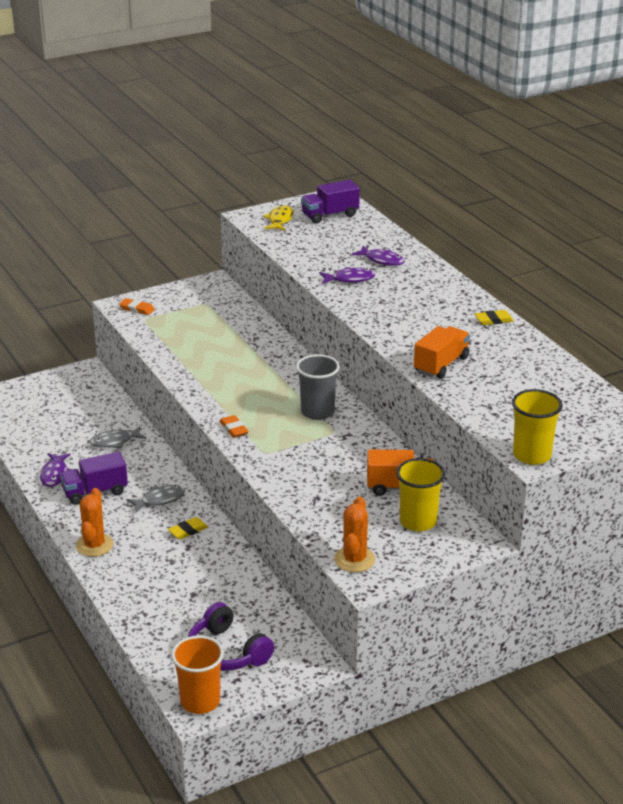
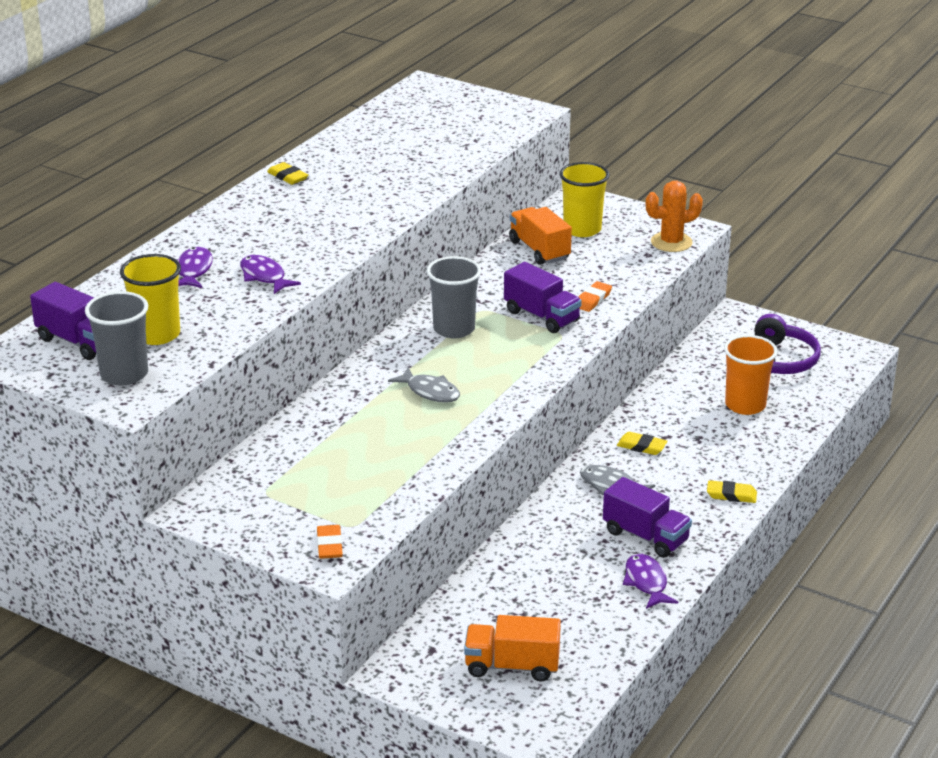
camera: 120 degrees left, 0 degrees up
purple fish [40,453,72,487] -> purple fish turned 75 degrees counterclockwise [623,554,678,609]
orange cactus [76,488,113,557] -> yellow eraser [707,480,757,503]
grey fish [90,426,146,448] -> grey fish moved to [388,367,460,403]
orange cup [171,635,224,714] -> orange cup moved to [724,335,778,415]
orange eraser [220,415,249,438] -> orange eraser moved to [578,281,612,312]
yellow fish [263,205,294,231] -> grey cup [85,291,148,385]
orange truck [414,326,470,379] -> orange truck moved to [464,615,561,682]
yellow cup [512,389,563,465] -> yellow cup moved to [120,254,181,345]
none -> purple truck [504,262,582,333]

